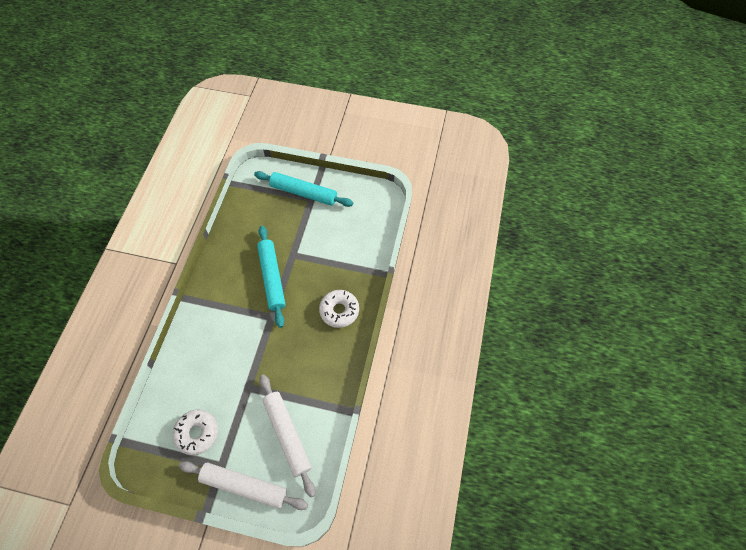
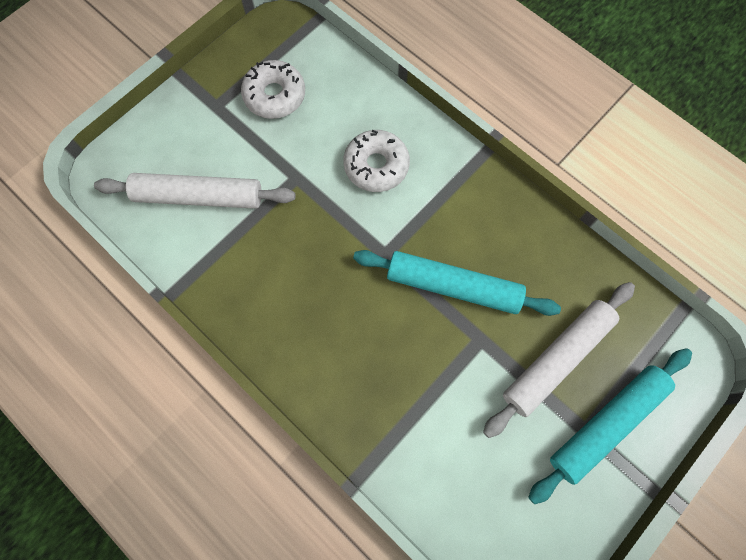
camera: 120 degrees right, 10 degrees up
white rolling pin [179,461,308,510] -> white rolling pin moved to [483,282,635,438]
white donut [319,290,359,328] -> white donut moved to [343,130,410,192]

